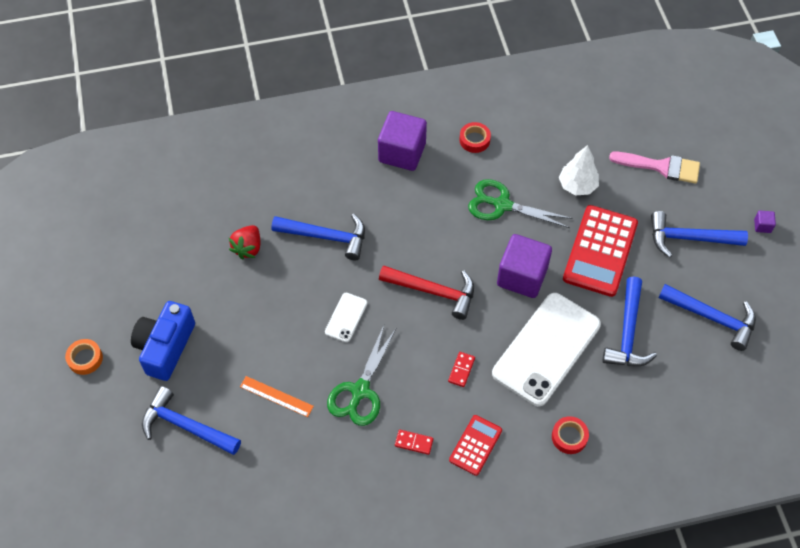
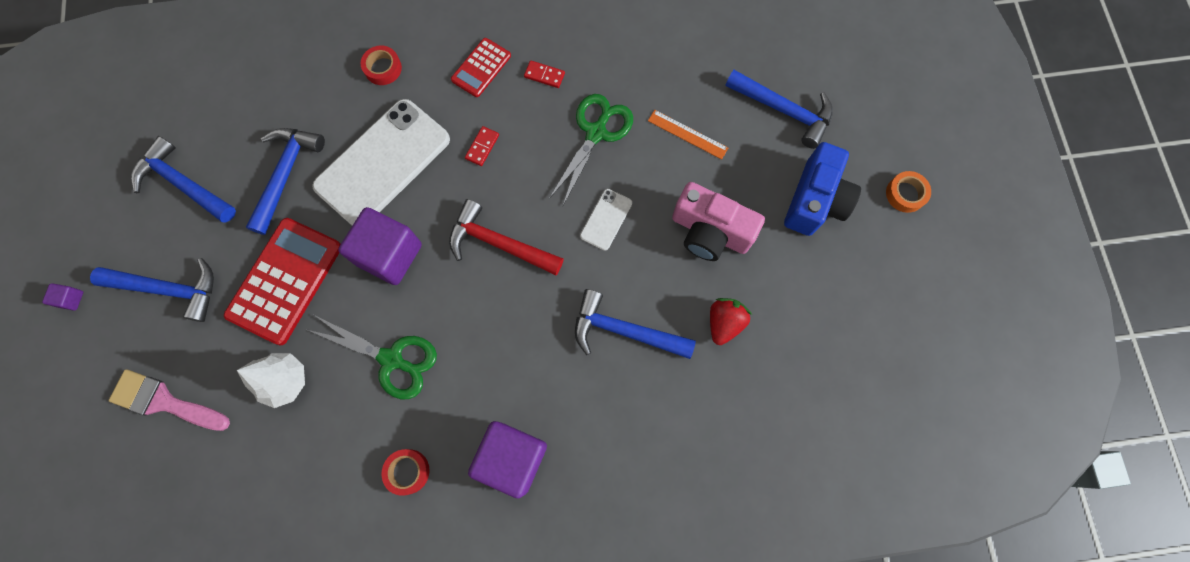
camera: 175 degrees left, 15 degrees up
none -> pink camera [672,182,765,261]

